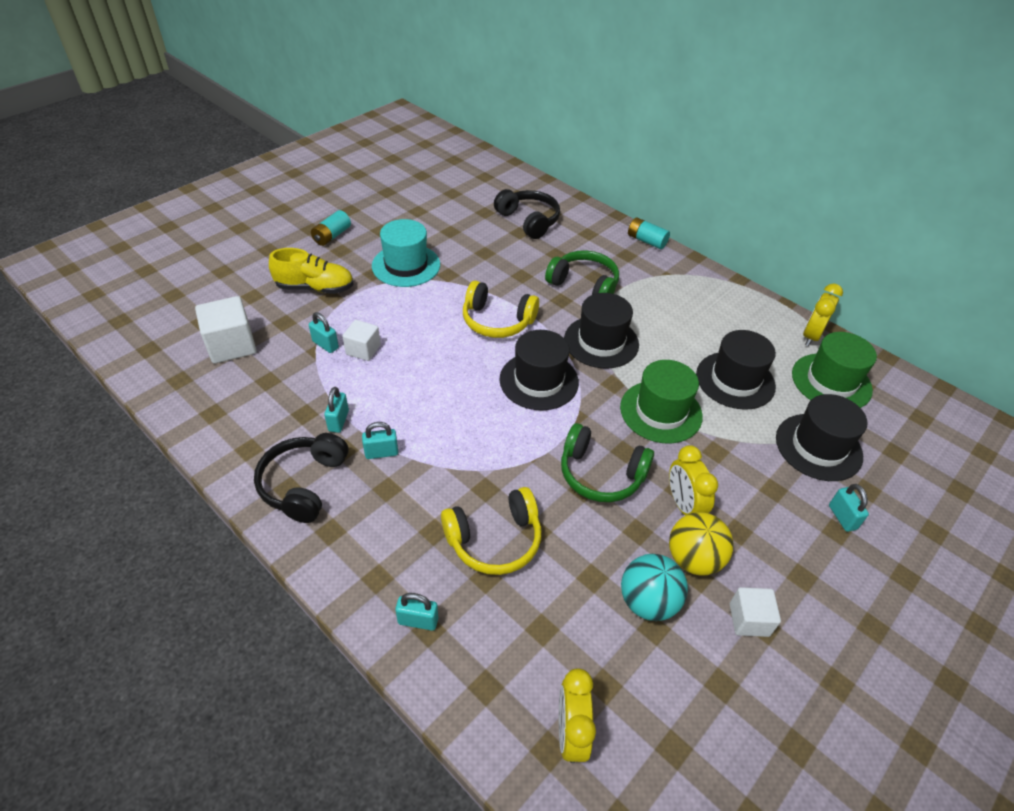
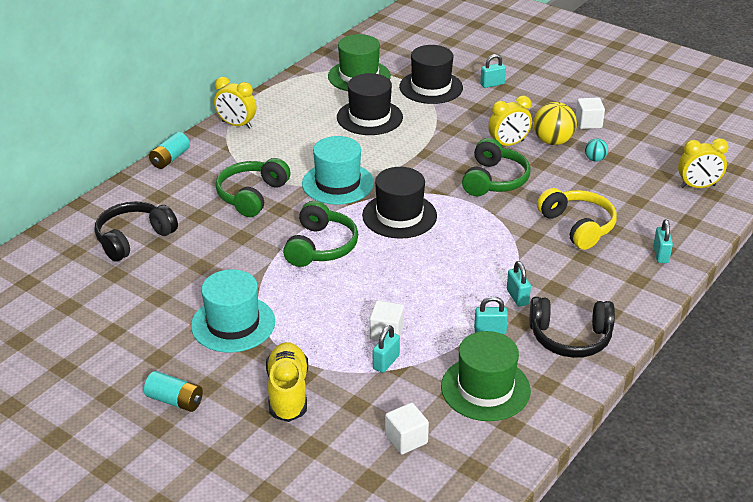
camera: 95 degrees left, 10 degrees down
white cube [195,296,257,364] -> white cube [385,403,429,455], size x0.62
yellow headphones [463,281,539,338] -> green headphones [283,201,358,267]
black hat [564,293,639,369] -> turquoise hat [302,136,374,205]
green hat [620,360,703,444] -> green hat moved to [441,331,531,421]
turquoise ball [621,554,688,621] -> turquoise ball [585,139,608,162], size x0.52
yellow clock [803,283,843,346] -> yellow clock moved to [214,77,256,129]

